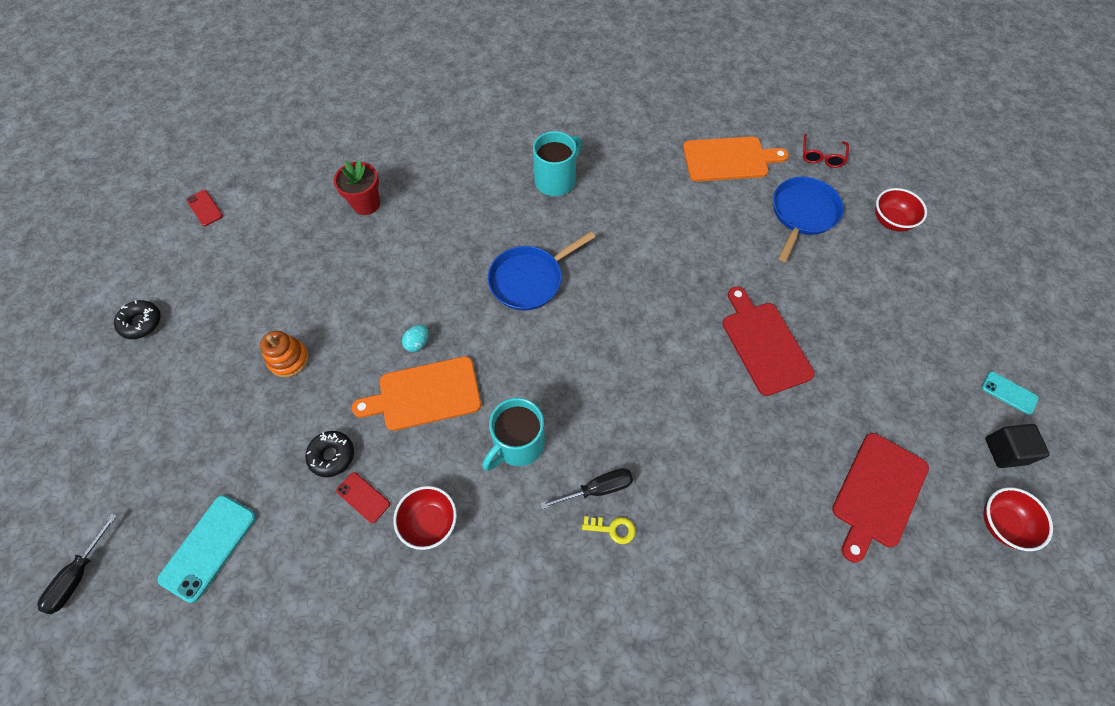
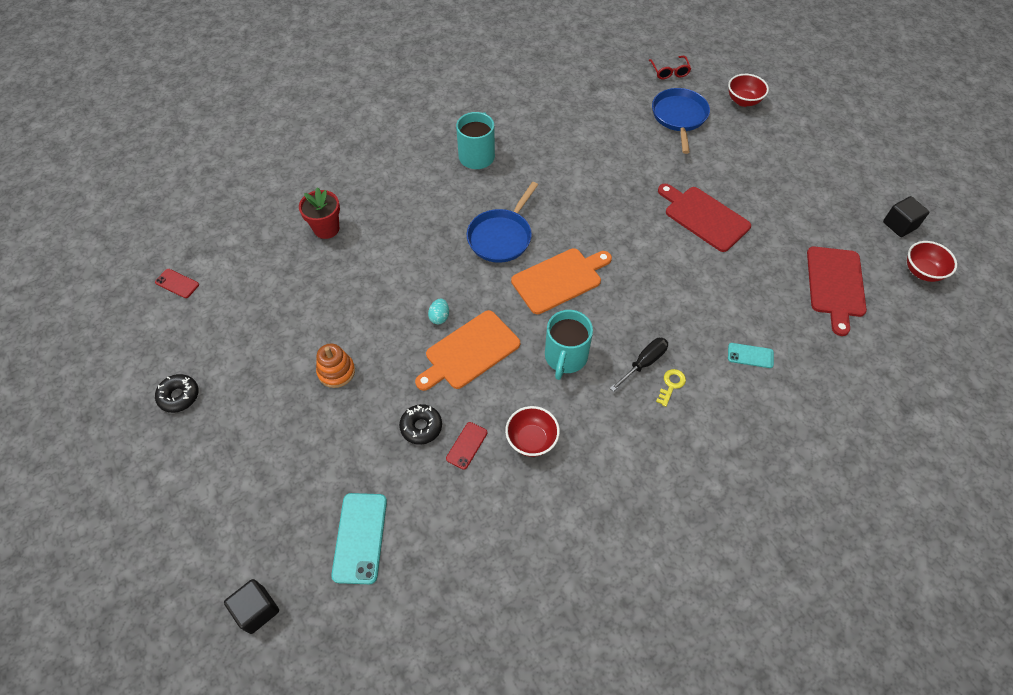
camera: 25 degrees left, 5 degrees down
black screwdriver [37,513,117,614] -> black cube [224,579,279,634]
red phone [336,472,390,523] -> red phone turned 75 degrees counterclockwise [446,422,487,470]
yellow key [582,516,636,544] -> yellow key turned 45 degrees counterclockwise [656,369,686,407]
orange cutting board [683,137,789,181] -> orange cutting board moved to [511,248,612,314]
turquoise phone [982,371,1038,415] -> turquoise phone moved to [728,343,774,368]

